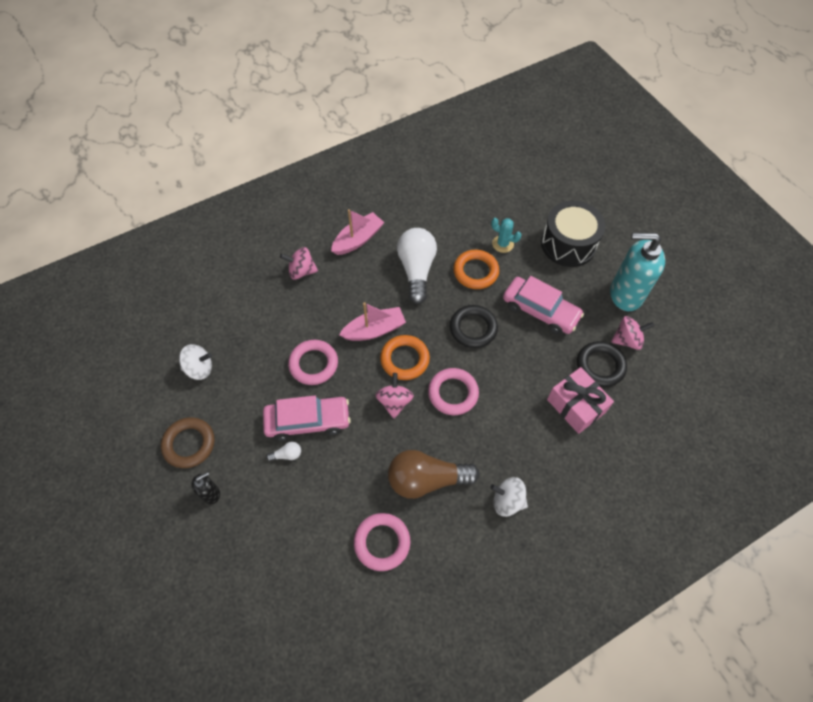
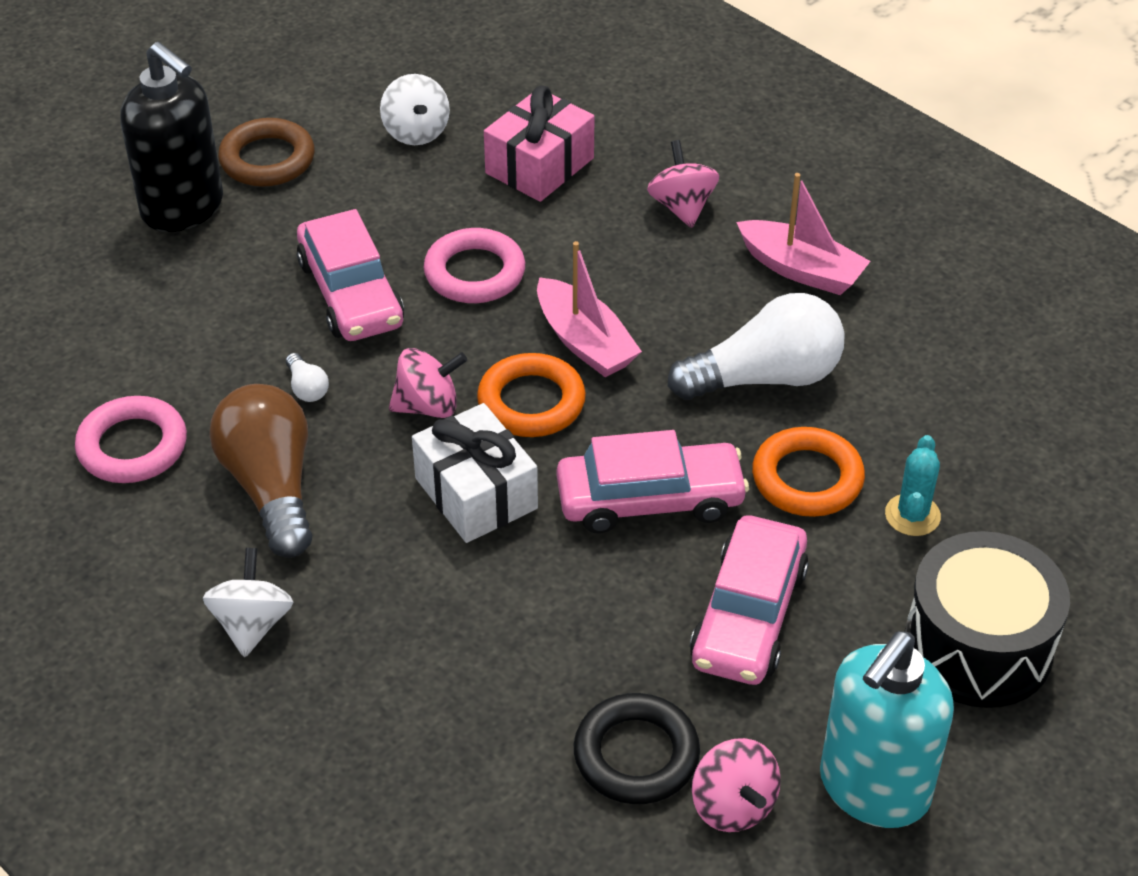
camera: 75 degrees right, 15 degrees down
black soap dispenser [191,472,220,504] -> black soap dispenser [120,42,223,232], size x2.16
white light bulb [266,442,301,461] -> white light bulb moved to [286,353,329,402]
pink ring [428,368,479,415] -> white gift [412,403,538,543]
black ring [450,305,498,348] -> pink car [556,430,749,533]
pink gift [547,367,614,434] -> pink gift moved to [484,86,595,202]
turquoise soap dispenser [610,233,665,311] -> turquoise soap dispenser turned 135 degrees counterclockwise [820,631,954,828]

